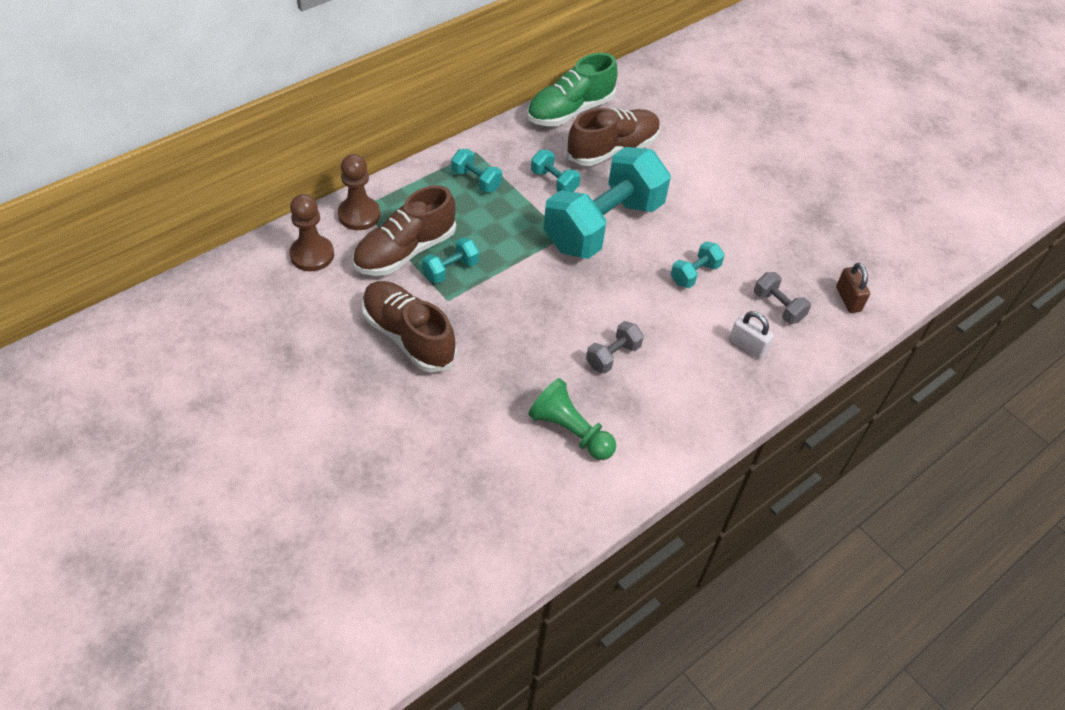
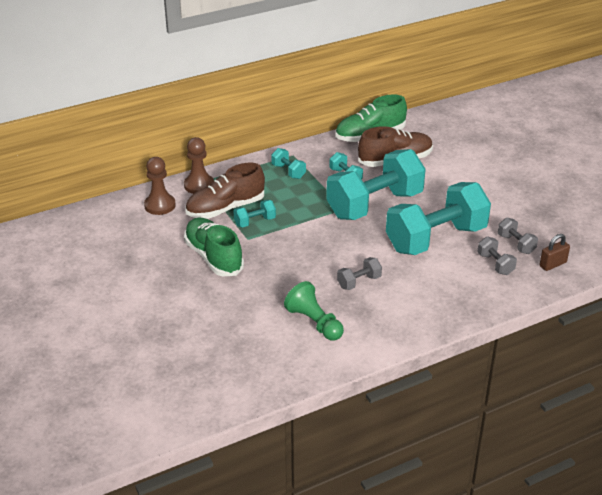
camera: 15 degrees right, 15 degrees down
brown shoe [362,281,457,373] -> green shoe [184,218,244,276]
turquoise dumbbell [671,241,725,288] -> turquoise dumbbell [386,182,491,255], size x2.44
white padlock [729,311,774,359] -> none
brown padlock [836,263,870,313] -> brown padlock turned 60 degrees clockwise [539,234,570,271]
none -> grey dumbbell [498,218,538,254]

